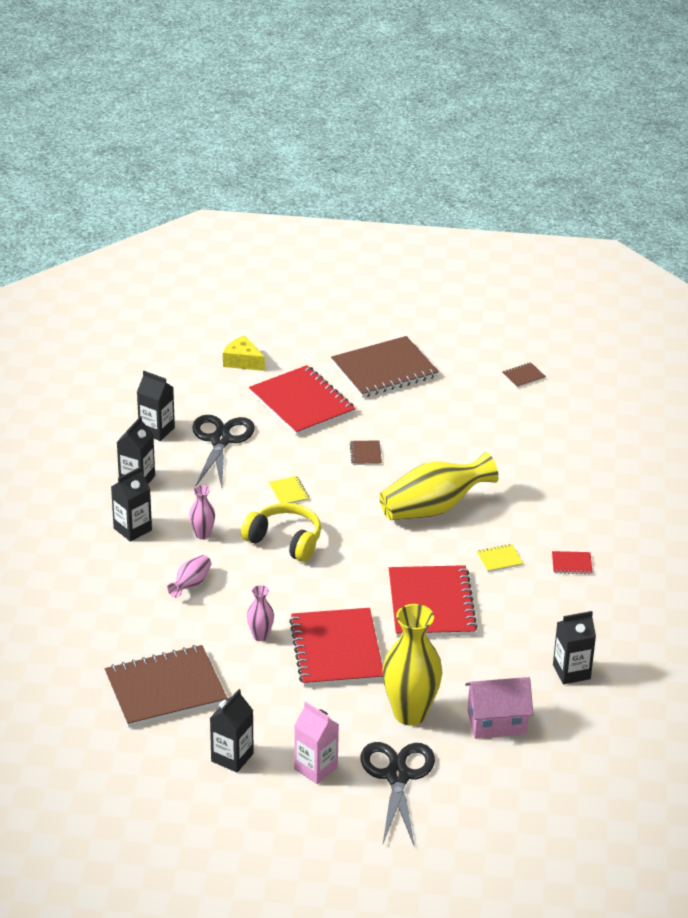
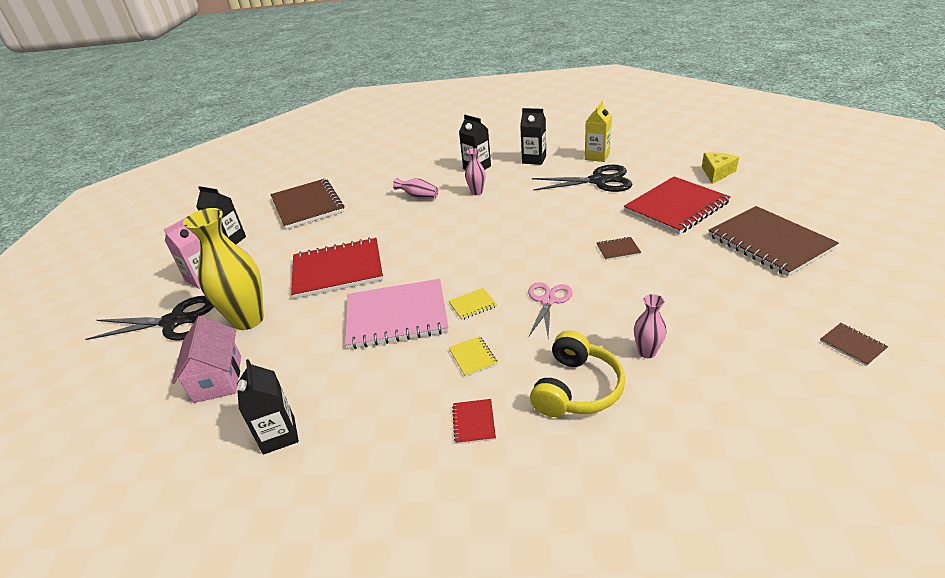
camera: 90 degrees right, 0 degrees up
black carton [137,371,175,441] -> yellow carton [585,101,612,162]
yellow headphones [241,503,321,562] -> yellow headphones moved to [530,330,625,417]
pink vase [247,585,274,641] -> pink vase moved to [634,294,667,358]
yellow notebook [269,476,309,503] -> yellow notebook moved to [449,288,497,320]
yellow vase [379,452,499,520] -> pink scissors [528,282,573,338]
red notebook [389,565,478,637] -> pink notebook [345,279,448,349]

